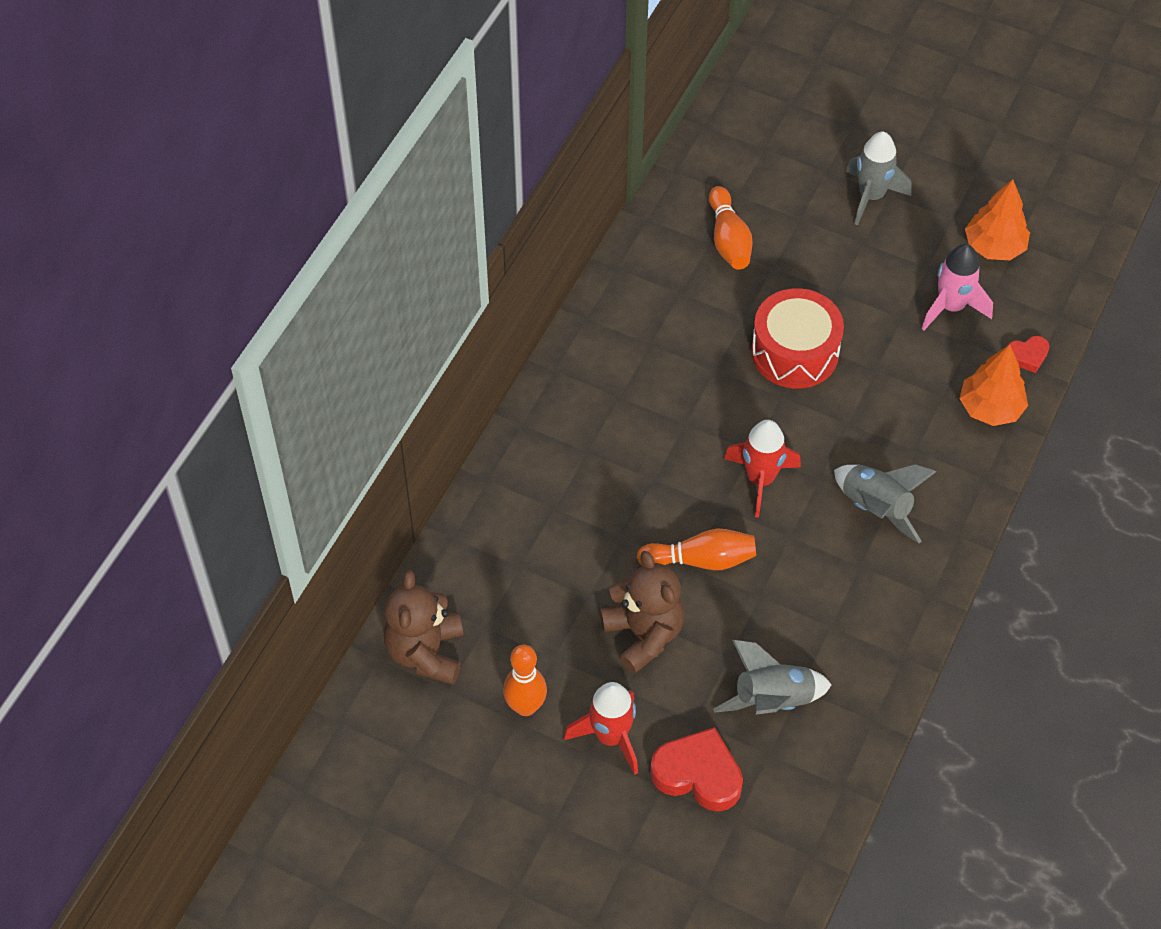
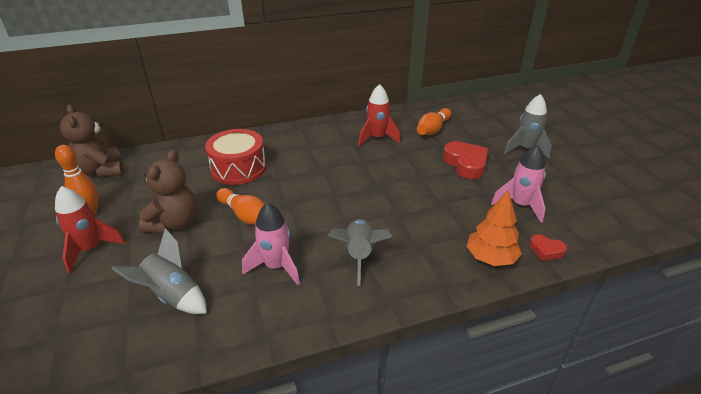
camera: 45 degrees right, 20 degrees down
brown teddy bear [384,571,463,685] -> brown teddy bear turned 75 degrees counterclockwise [60,104,124,178]
red heart [650,727,743,812] -> red heart moved to [443,141,488,179]
red rocket [724,420,801,518] -> red rocket moved to [358,84,401,147]
red drum [751,288,844,389] -> red drum moved to [205,129,266,185]
orange tree [965,179,1030,260] -> none
none -> pink rocket [242,202,300,285]

